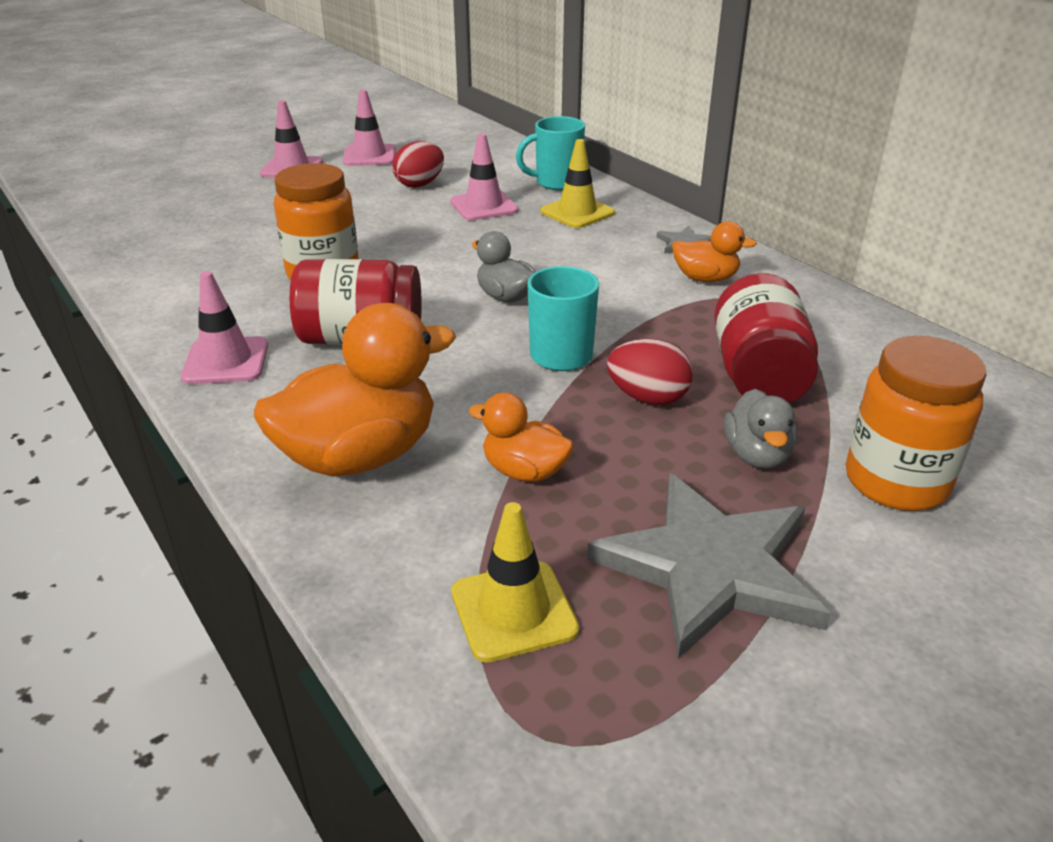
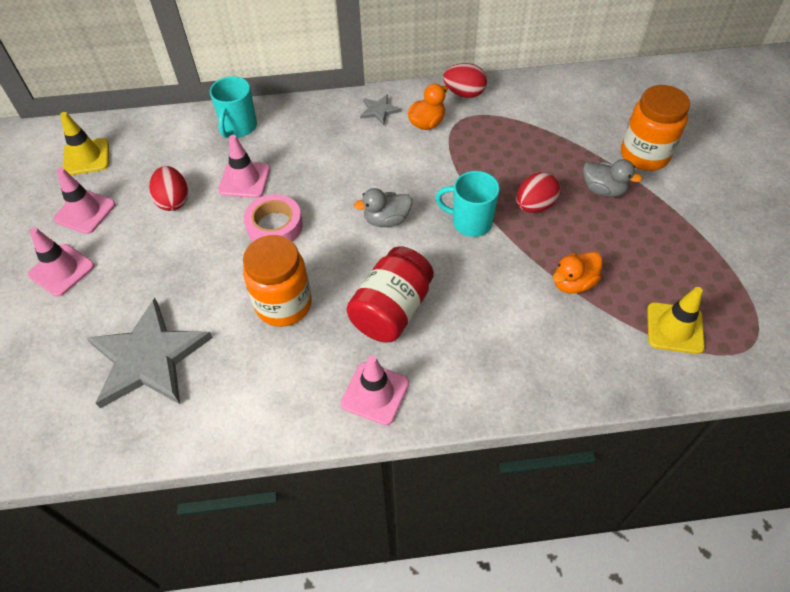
camera: 60 degrees left, 20 degrees up
orange duck [254,303,456,477] -> none
yellow traffic cone [540,139,615,228] -> yellow traffic cone moved to [60,112,109,175]
grey star [587,473,831,658] -> grey star moved to [87,298,213,408]
red jar [714,273,818,403] -> none
none -> pink tape [244,194,303,242]
none -> red egg [443,63,487,98]

